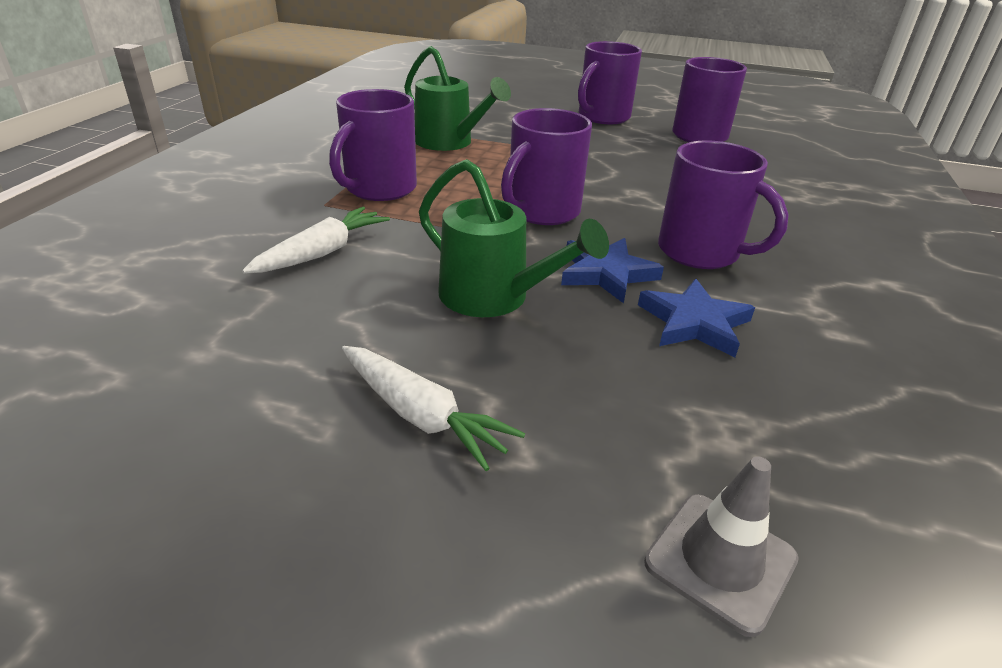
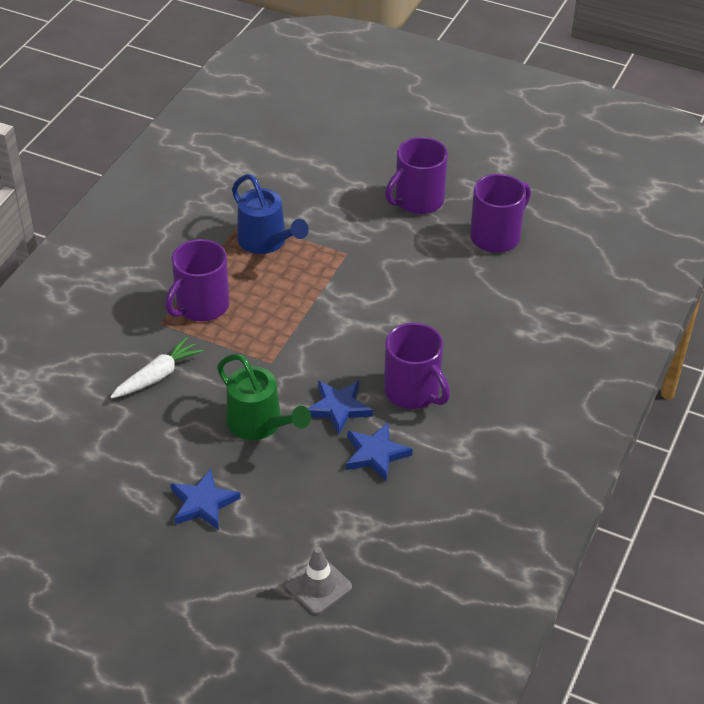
camera: 10 degrees right, 10 degrees up
white carrot [342,346,525,471] -> blue star [171,469,241,530]
green watering can [404,46,511,151] -> blue watering can [232,174,309,254]
purple mug [501,108,592,225] -> none

